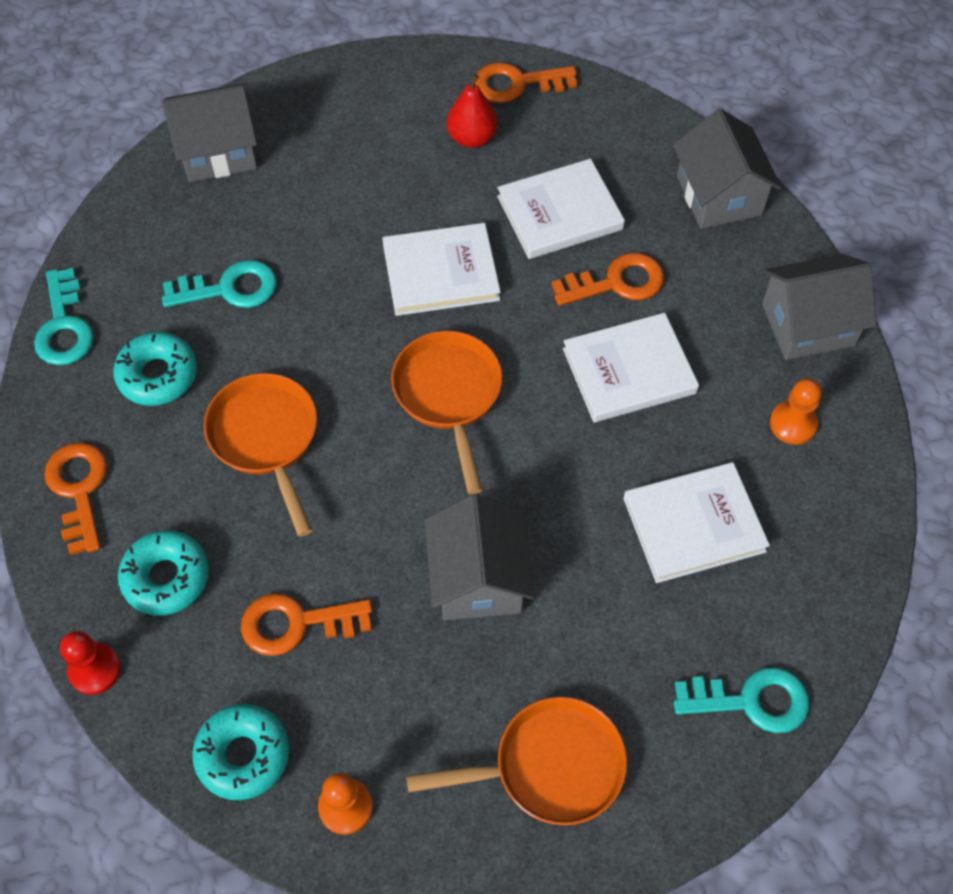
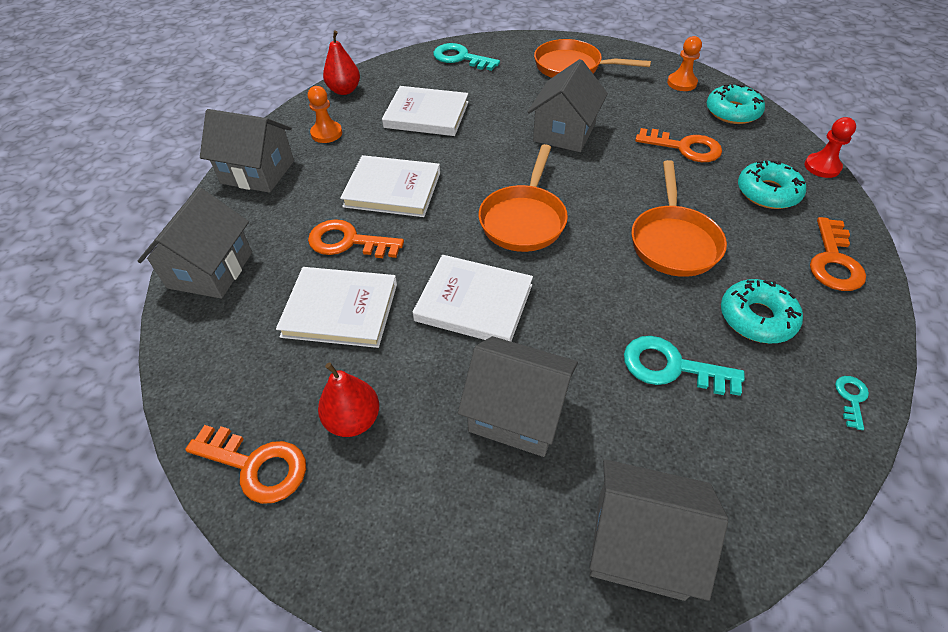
camera: 150 degrees left, 10 degrees down
turquoise key [34,268,94,366] -> turquoise key [835,376,869,430], size x0.51
none -> red pear [323,30,360,95]
none -> grey house [458,336,578,457]

